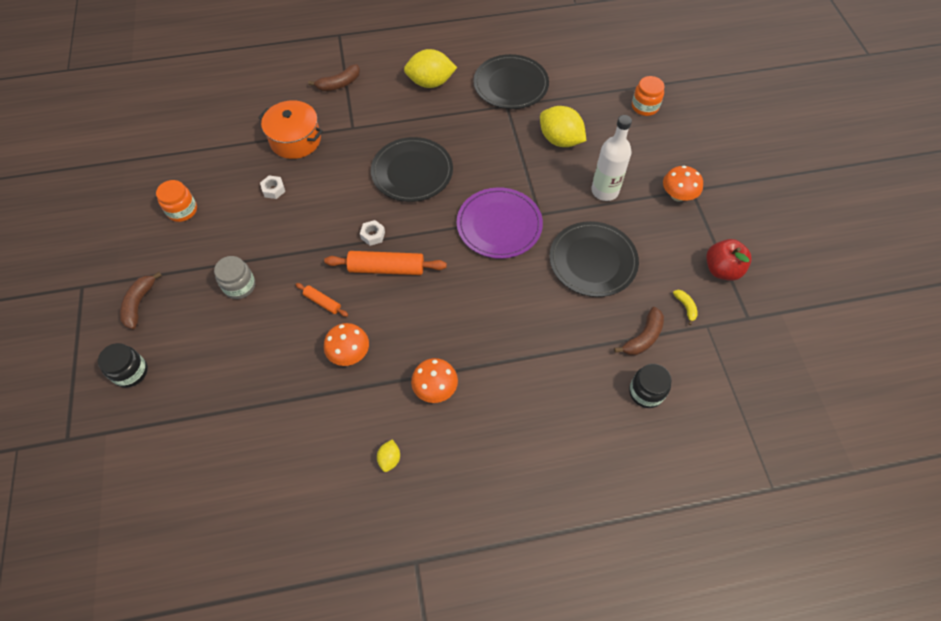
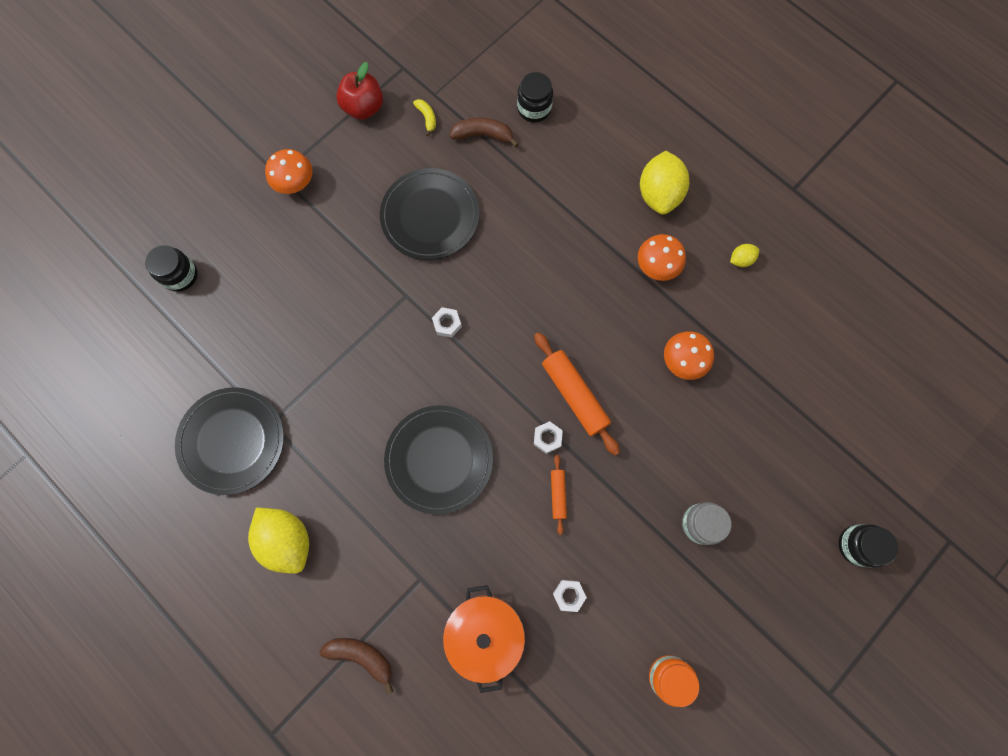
camera: 125 degrees left, 15 degrees up
brown banana [120,272,162,329] -> none
orange rolling pin [296,283,348,317] -> orange rolling pin moved to [551,455,567,535]
purple plate [457,187,543,259] -> white nut [432,307,462,338]
yellow lemon [540,106,586,147] -> yellow lemon moved to [640,151,689,215]
white bottle [591,115,632,201] -> none
orange jar [632,76,665,116] -> black jar [145,245,198,292]
yellow banana [673,290,698,325] -> yellow banana turned 120 degrees clockwise [413,99,436,136]

